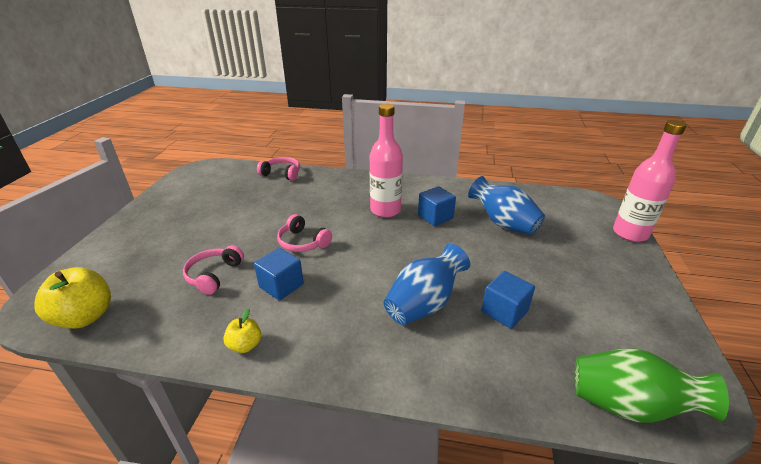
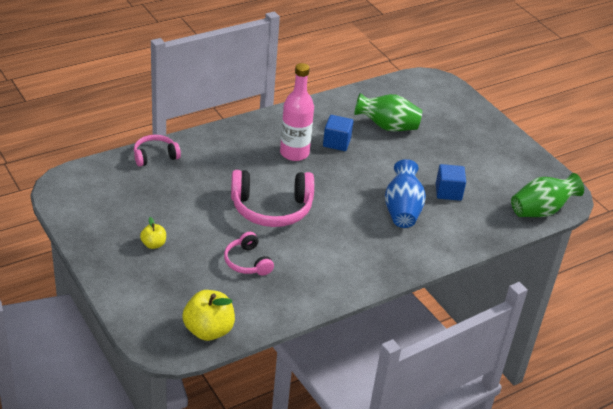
camera: 45 degrees left, 5 degrees up
yellow apple [223,308,261,353] -> yellow apple moved to [140,217,166,249]
blue cube [254,248,304,301] -> none
pink headphones [277,214,332,252] -> pink headphones [231,170,314,227], size x1.79
blue vase [468,176,545,235] -> green vase [354,93,422,131]
pink bottle [613,120,687,242] -> none

